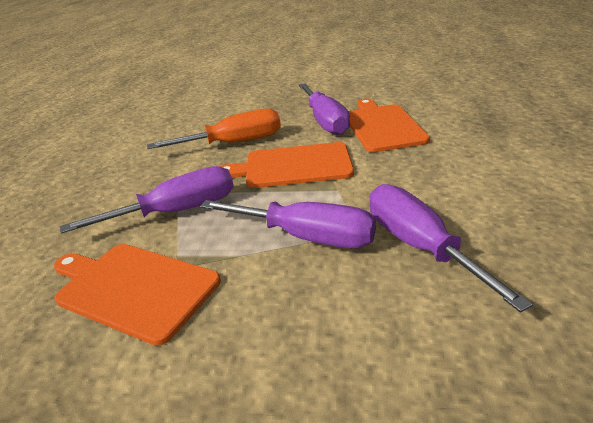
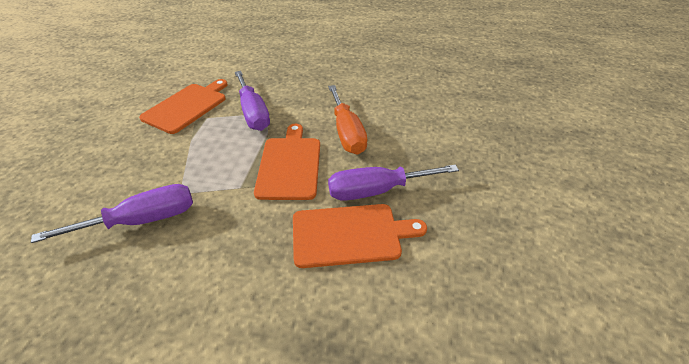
camera: 90 degrees right, 10 degrees up
purple screwdriver [200,200,376,248] -> none

